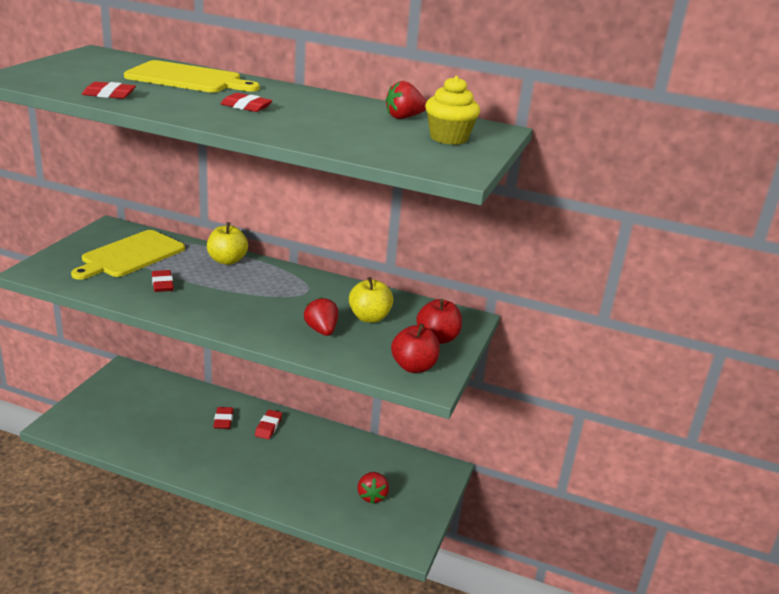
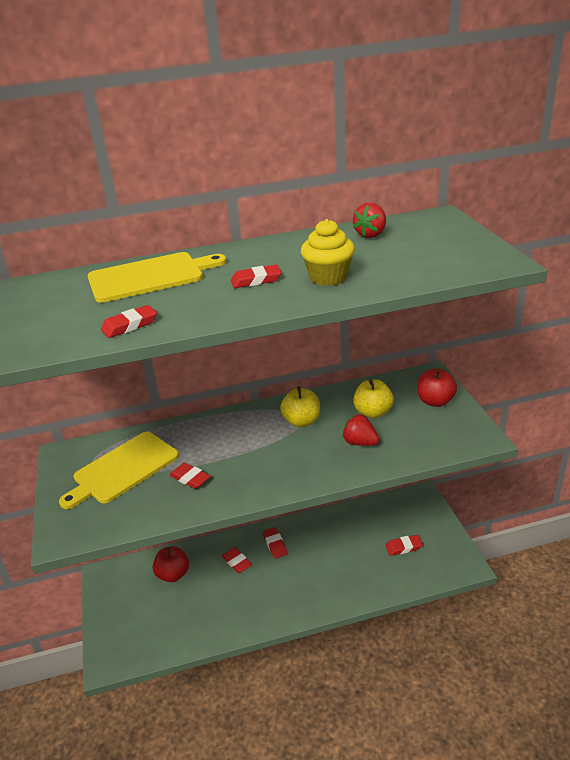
camera: 30 degrees left, 5 degrees up
yellow cutting board [71,230,185,280] -> yellow cutting board turned 45 degrees clockwise [59,432,179,509]
yellow apple [207,222,248,265] -> yellow apple moved to [280,386,320,427]
red strawberry [357,472,389,504] -> red eraser [385,535,423,556]
red apple [391,324,440,373] -> red apple moved to [153,546,189,582]
yellow cupcake [425,76,480,145] -> yellow cupcake moved to [301,219,355,286]

